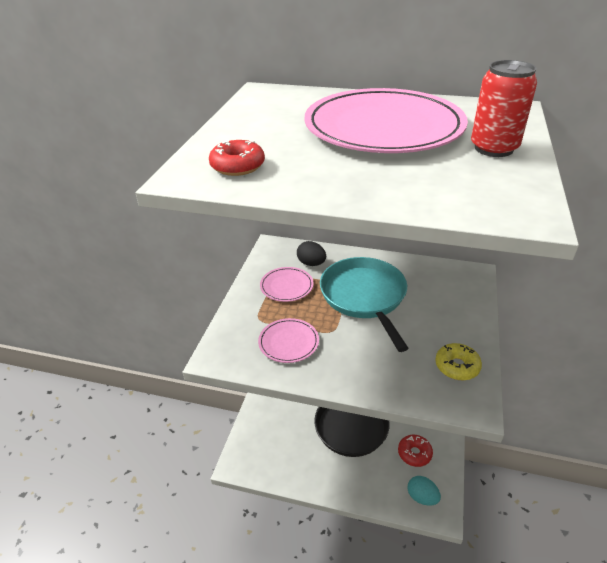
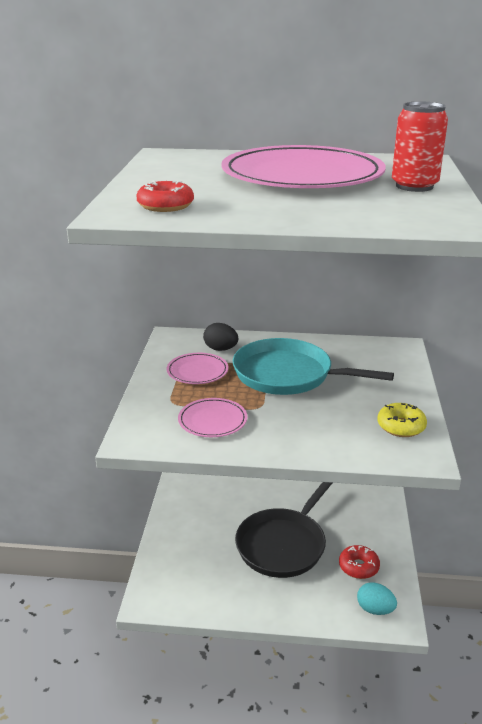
camera: 10 degrees left, 10 degrees down
turquoise pan [320,257,409,352] -> turquoise pan turned 45 degrees counterclockwise [233,338,394,395]

